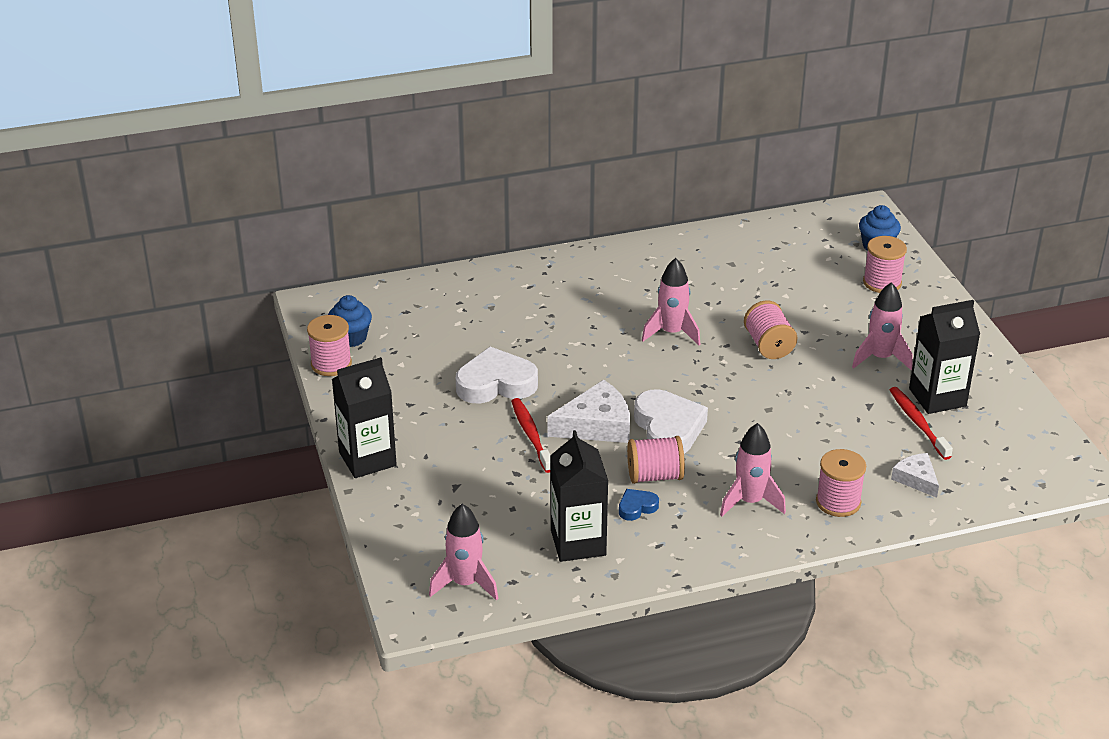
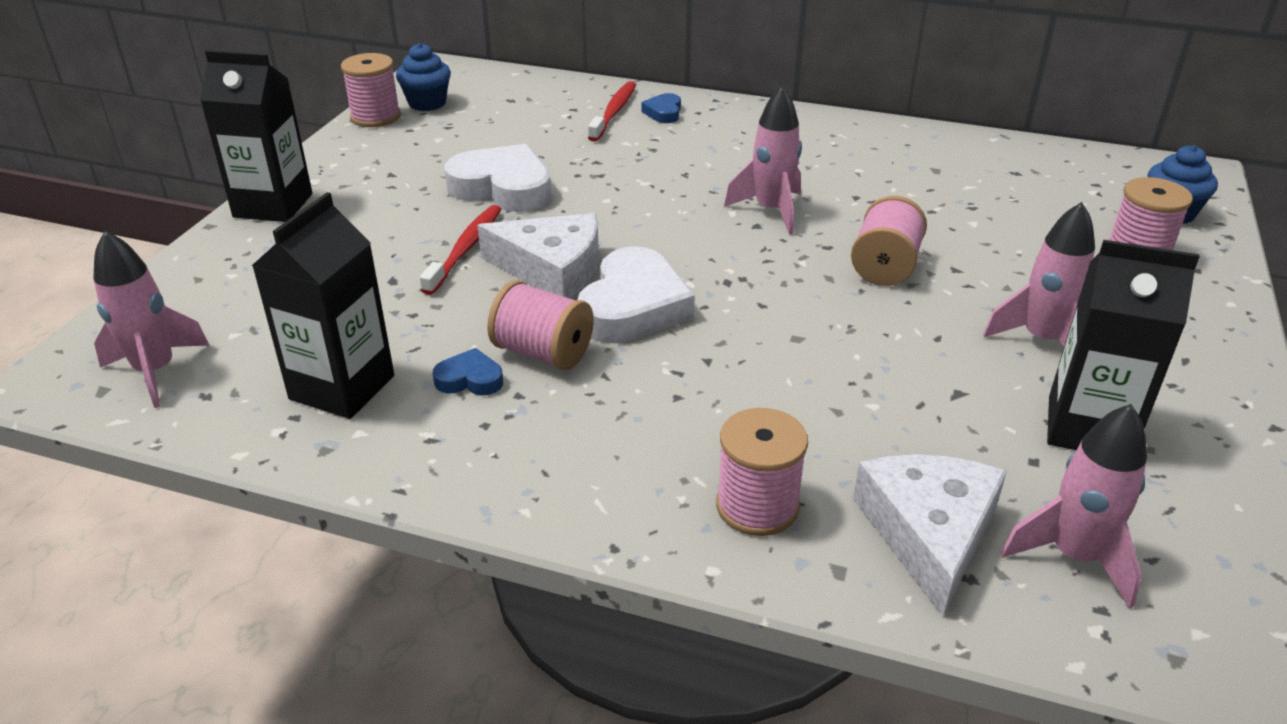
camera: 35 degrees right, 0 degrees up
pink rocket [720,423,786,516] -> pink rocket moved to [1001,404,1147,609]
red toothbrush [890,387,953,460] -> red toothbrush moved to [588,81,636,142]
white cheese [891,453,939,498] -> white cheese [853,454,1007,616], size x1.70
none -> blue heart [641,93,681,123]

